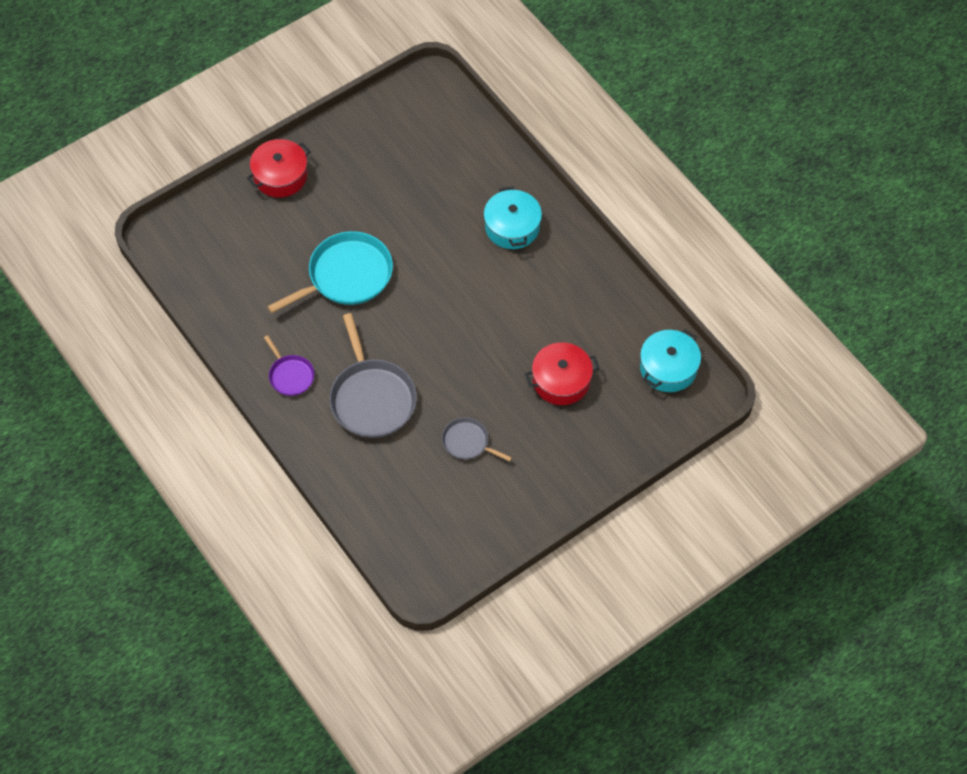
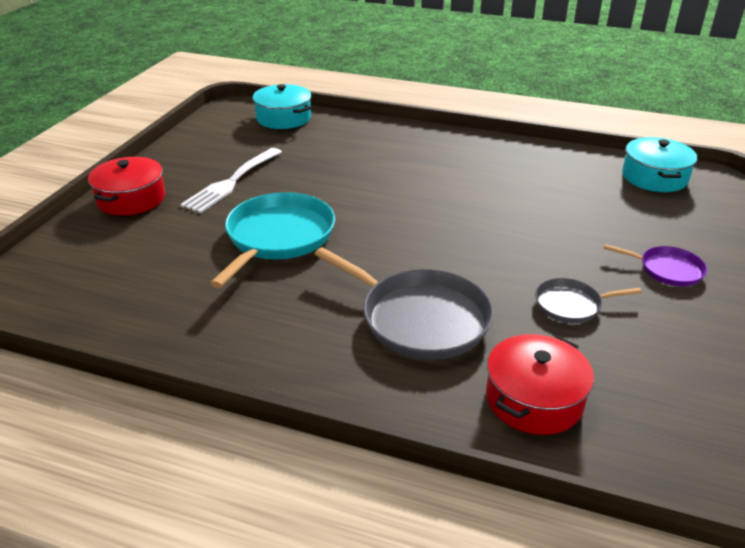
camera: 35 degrees left, 25 degrees down
purple pan [264,335,315,396] -> purple pan moved to [604,244,707,287]
turquoise pot [484,186,542,249] -> turquoise pot moved to [253,84,312,129]
red pot [525,342,599,405] -> red pot moved to [486,334,594,435]
none -> white fork [180,148,282,213]

